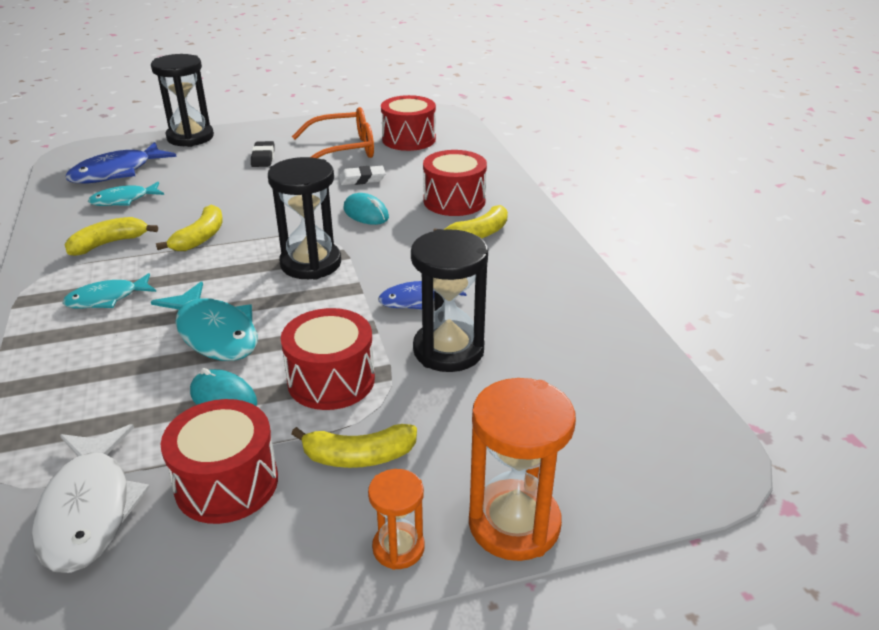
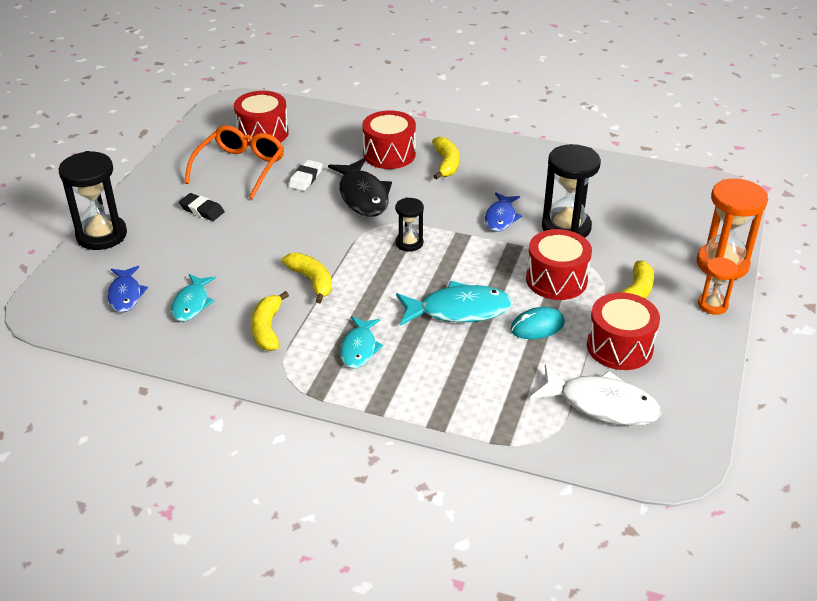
camera: 55 degrees left, 5 degrees up
blue fish [65,142,177,183] -> blue fish [107,266,148,312], size x0.63
black hourglass [268,157,341,280] -> black hourglass [395,197,424,251], size x0.55
turquoise mouse [344,193,389,225] -> black fish [328,158,392,217]

